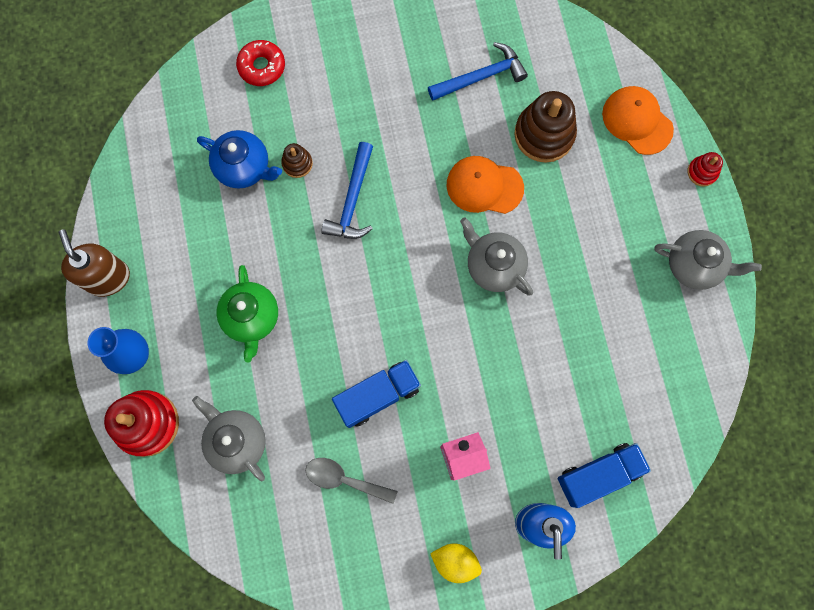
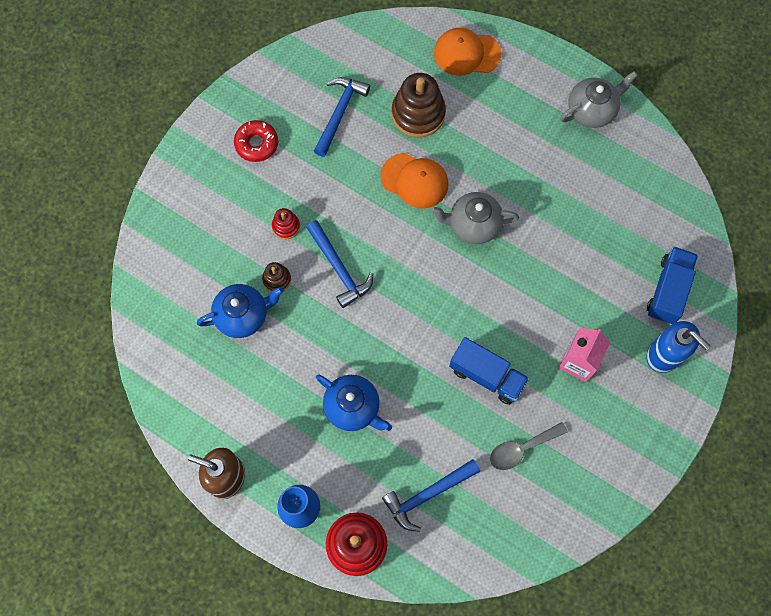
camera: 45 degrees left, 5 degrees down
grey teapot [192,396,266,481] -> blue hammer [382,459,480,532]
green teapot [216,265,278,363] -> blue teapot [316,375,392,431]
red donut [236,40,285,86] -> red donut moved to [234,120,278,162]
blue truck [332,360,421,428] -> blue truck turned 105 degrees clockwise [449,337,529,405]
yellow lemon [430,544,482,583] -> none
orange cap [446,156,524,214] -> orange cap turned 120 degrees counterclockwise [380,153,448,209]
red stacking toy [688,152,723,187] -> red stacking toy moved to [272,208,300,239]

